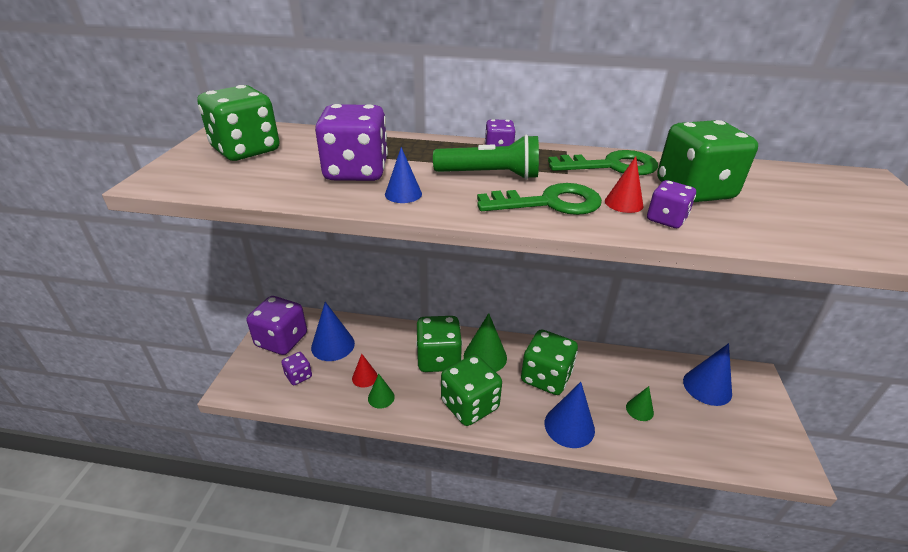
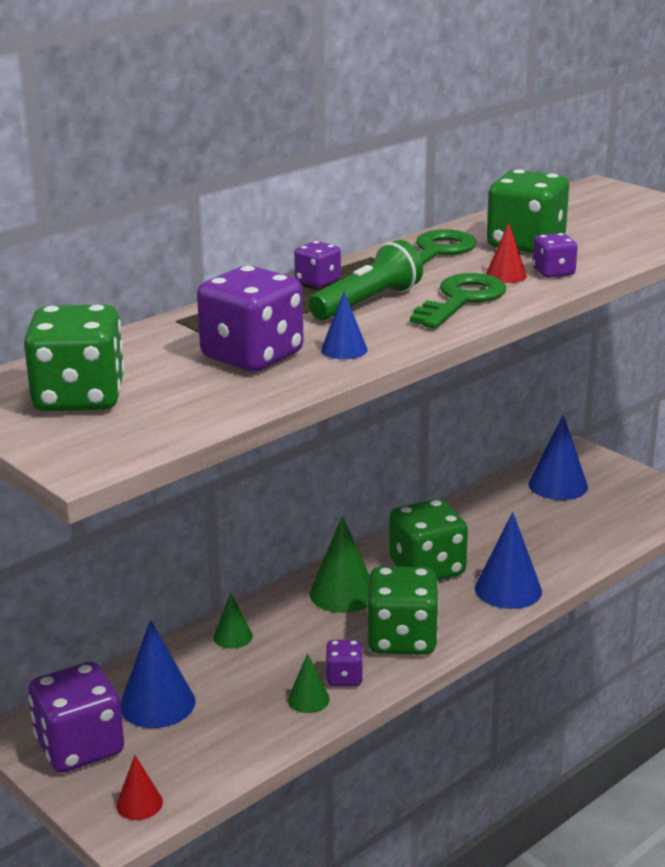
camera: 50 degrees left, 10 degrees down
purple dice [281,352,312,385] -> purple dice moved to [326,640,363,686]
red cone [352,354,378,388] -> red cone moved to [116,755,163,820]
green dice [416,316,462,372] -> none
green cone [626,386,654,421] -> green cone moved to [213,593,253,649]

